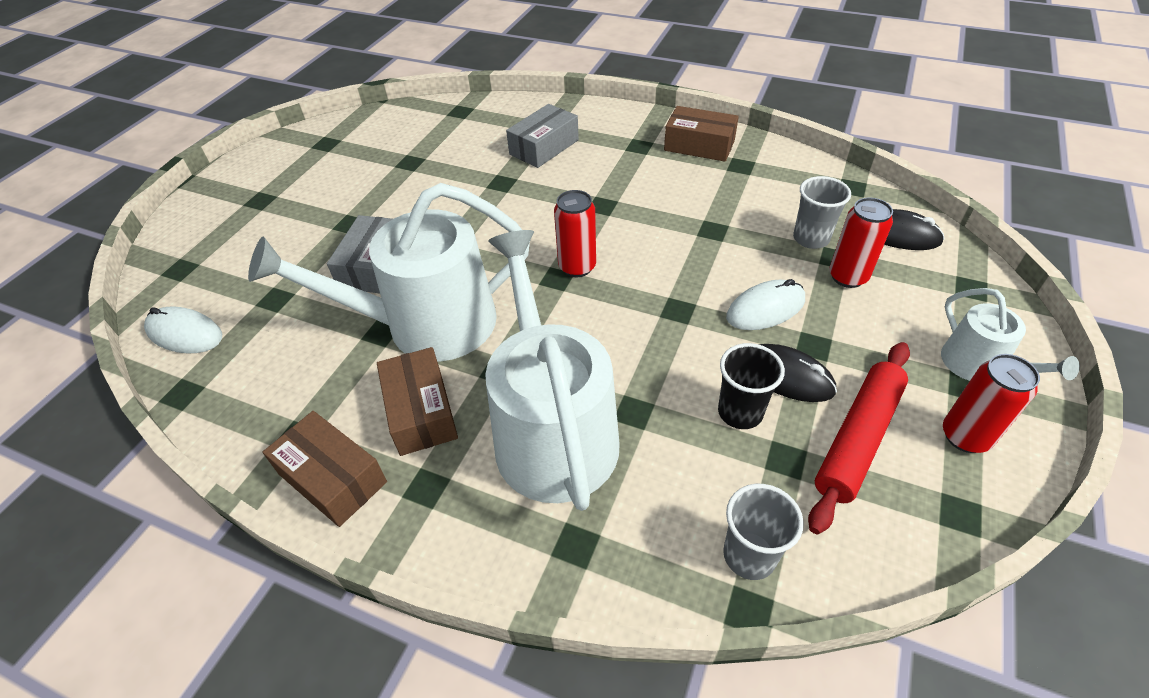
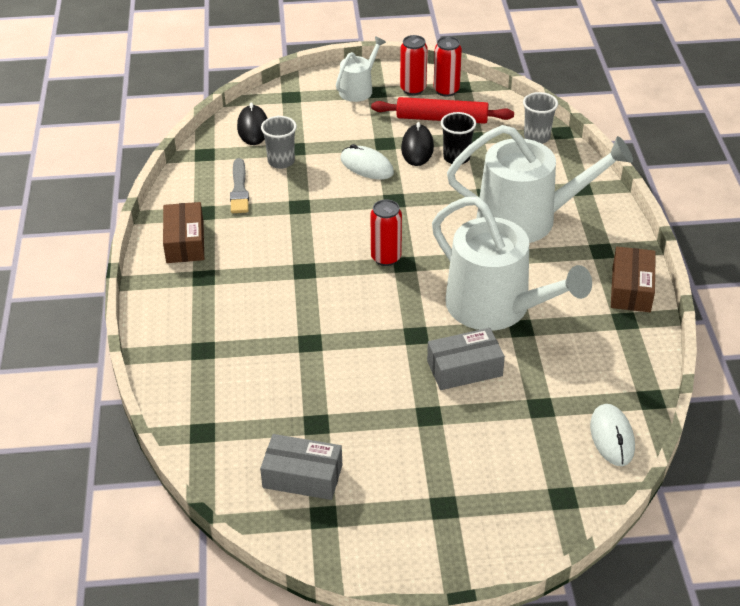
camera: 120 degrees left, 5 degrees down
brown box [377,347,458,456] -> none
white watering can [485,230,620,511] -> white watering can turned 135 degrees counterclockwise [447,125,633,243]
grey box [506,104,579,168] -> grey box moved to [260,434,342,500]
red can [829,197,893,288] -> red can moved to [434,36,462,97]
none -> grey brush [230,158,249,213]

